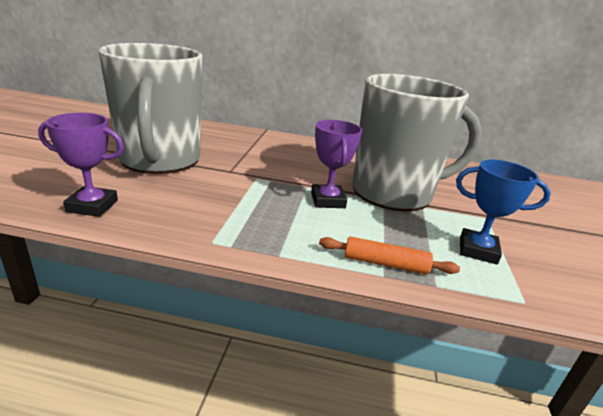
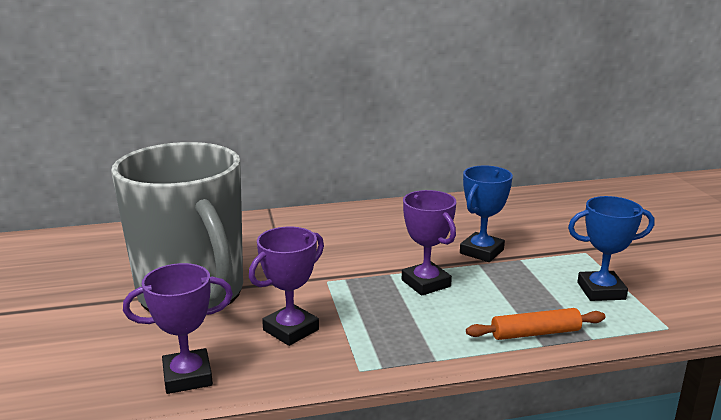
camera: 20 degrees left, 5 degrees down
grey mug [352,74,482,212] -> blue trophy [460,166,513,262]
none -> purple trophy [249,227,324,346]

